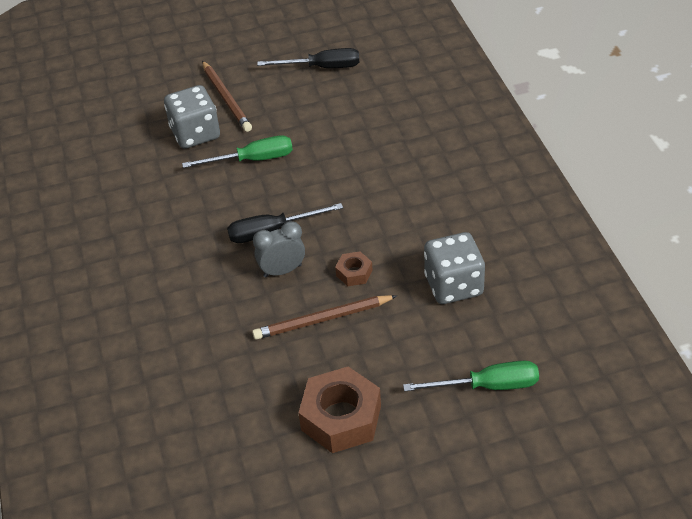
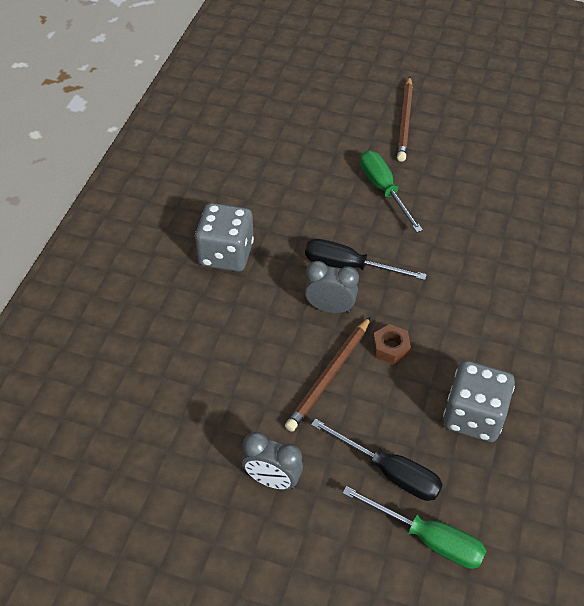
camera: 30 degrees right, 5 degrees up
grey dice [164,85,220,149] -> grey dice moved to [195,203,254,272]
green screwdriver [182,135,293,168] -> green screwdriver turned 135 degrees counterclockwise [360,150,423,232]
brown pencil [252,295,397,340] -> brown pencil turned 75 degrees counterclockwise [285,316,371,432]
black screwdriver [257,48,359,68] -> black screwdriver moved to [311,419,443,501]
brown nut [298,367,381,453] -> grey clock [242,432,303,490]

